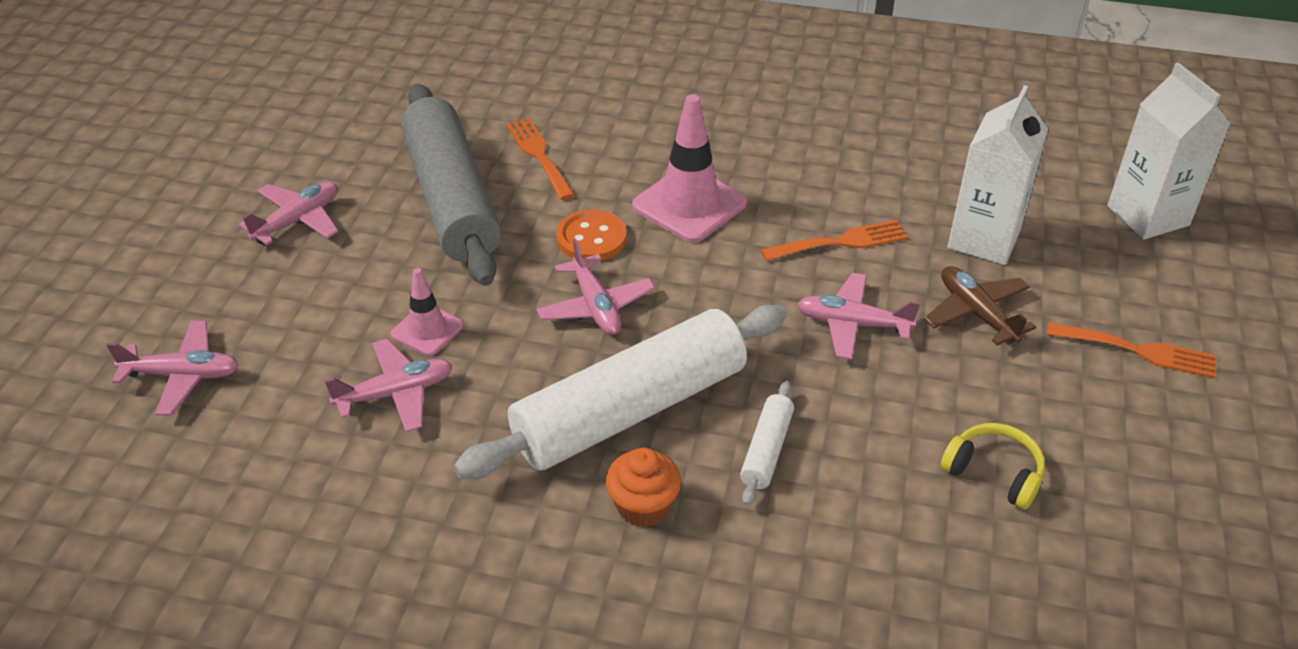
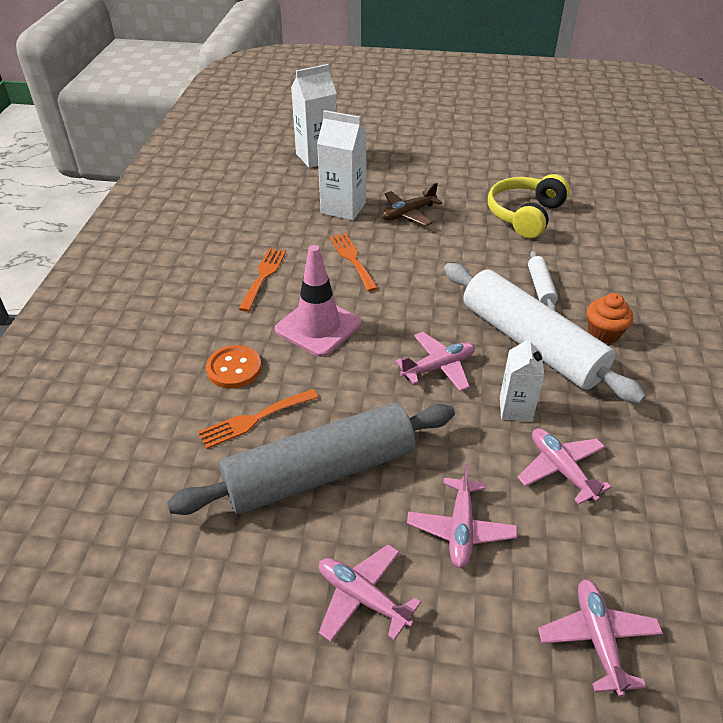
camera: 95 degrees left, 0 degrees up
pink traffic cone [391,268,464,356] -> none
orange button [556,209,627,261] -> orange button moved to [206,345,262,389]
white rolling pin [740,381,794,506] -> white rolling pin turned 75 degrees clockwise [528,251,558,311]
pink plane [797,273,920,360] -> pink plane moved to [407,464,517,568]
yellow headphones [941,423,1045,510] -> yellow headphones [488,174,570,238], size x1.68
orange fork [1047,322,1216,378] -> orange fork moved to [239,248,286,312]
none -> white carton [500,336,545,422]

